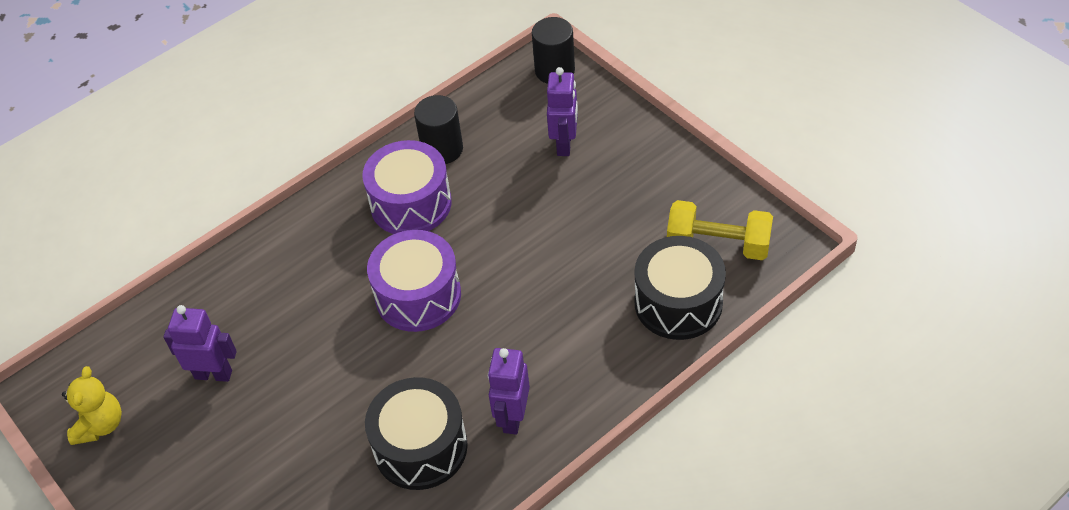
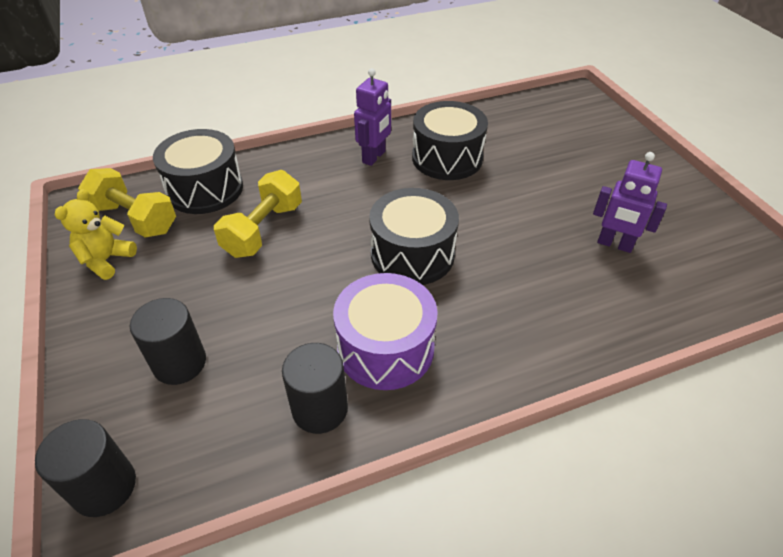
camera: 165 degrees left, 5 degrees down
yellow teddy bear [62,366,122,445] -> yellow teddy bear moved to [55,189,137,280]
purple drum [367,230,461,332] -> black drum [369,188,459,285]
purple robot [547,67,578,156] -> black cylinder [130,298,206,385]
none -> yellow dumbbell [214,170,302,258]

